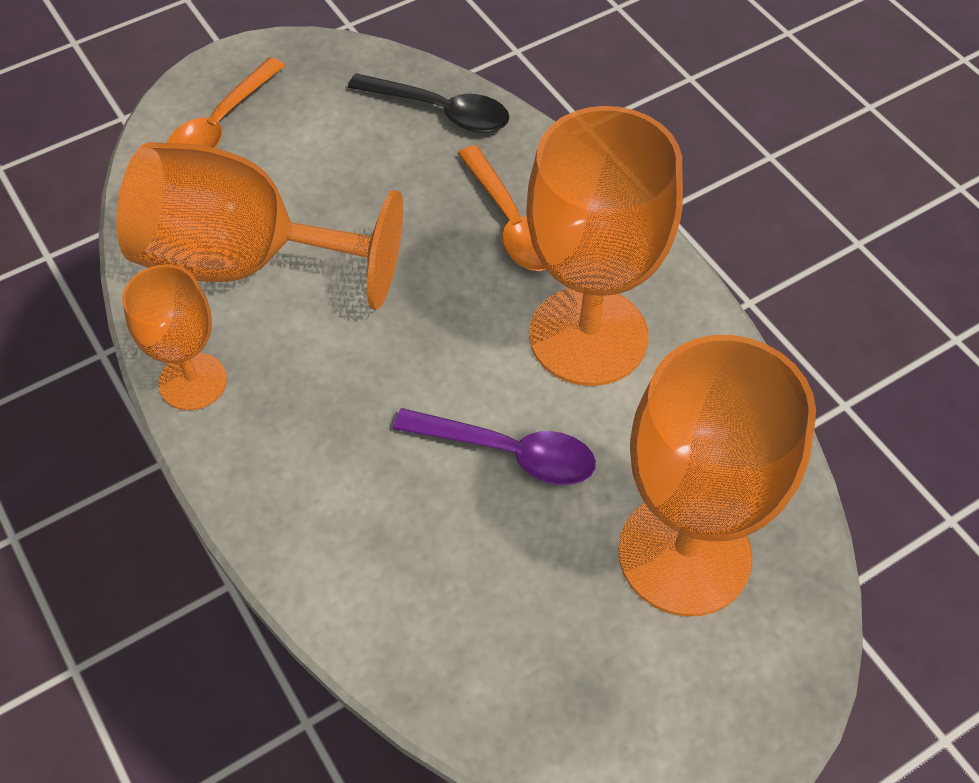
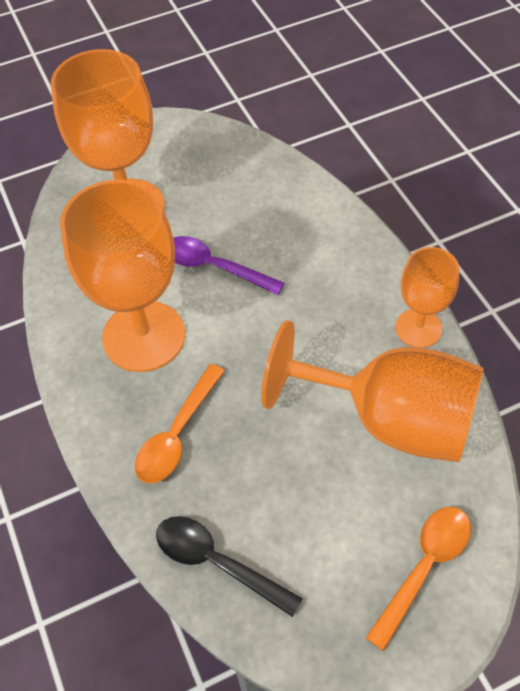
camera: 170 degrees left, 0 degrees up
orange spoon [457,145,546,271] -> orange spoon turned 135 degrees counterclockwise [135,364,225,484]

